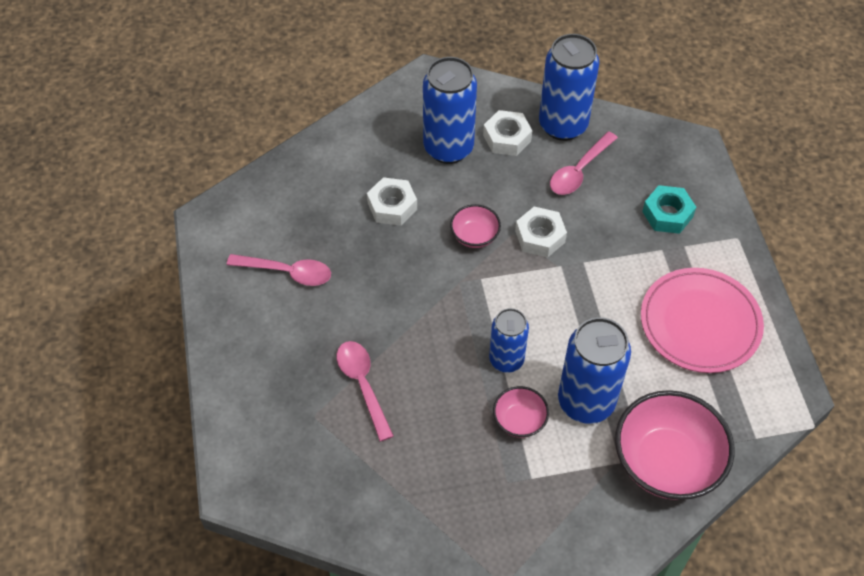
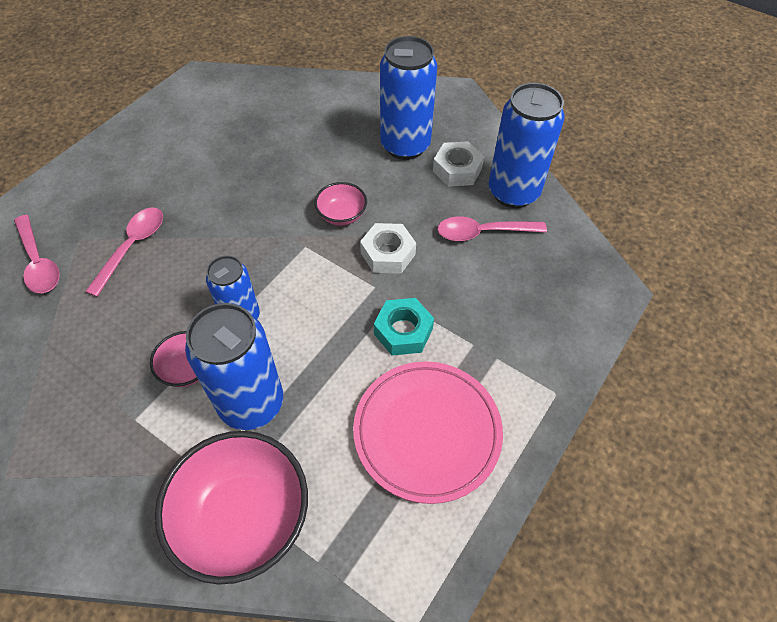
camera: 45 degrees right, 0 degrees up
pink spoon [227,254,331,286] -> pink spoon moved to [14,215,60,293]
white nut [367,177,417,226] -> none
turquoise nut [642,185,696,234] -> turquoise nut moved to [374,298,434,355]

